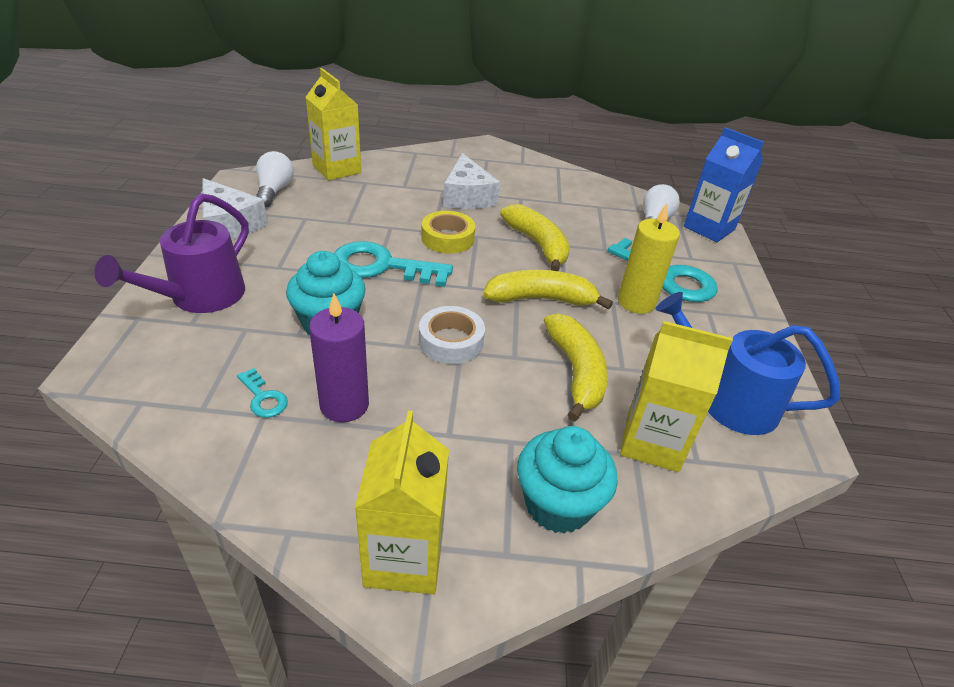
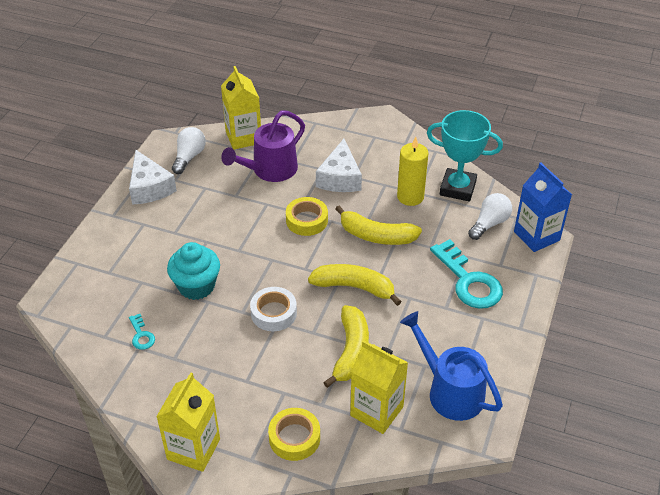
camera: 20 degrees right, 5 degrees up
purple watering can [94,193,249,313] -> purple watering can moved to [221,110,305,182]
purple candle [309,294,369,422] -> none
turquoise key [334,241,453,287] -> none
yellow banana [500,204,570,271] -> yellow banana turned 120 degrees clockwise [335,206,422,245]
turquoise cupcake [517,426,618,534] -> yellow tape [268,408,320,461]
yellow candle [618,204,680,314] -> yellow candle moved to [397,137,428,206]
none -> turquoise trophy [427,110,503,201]

